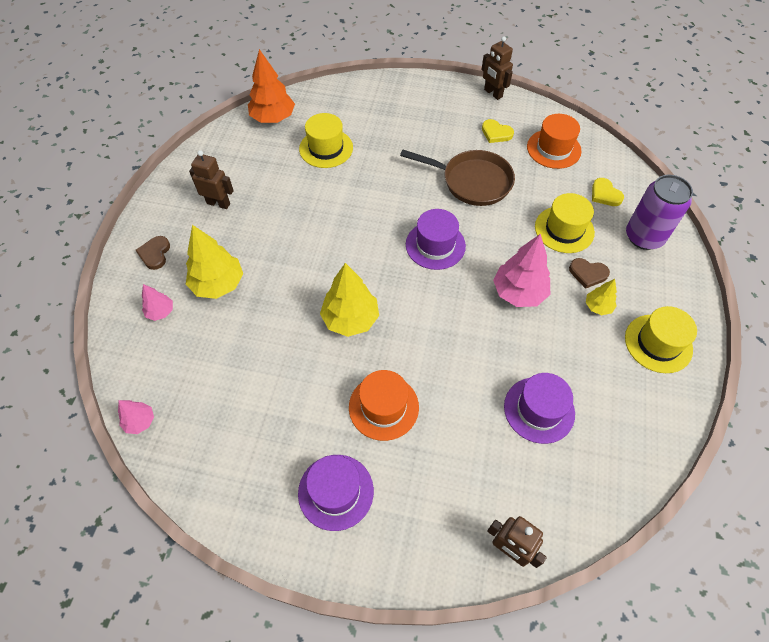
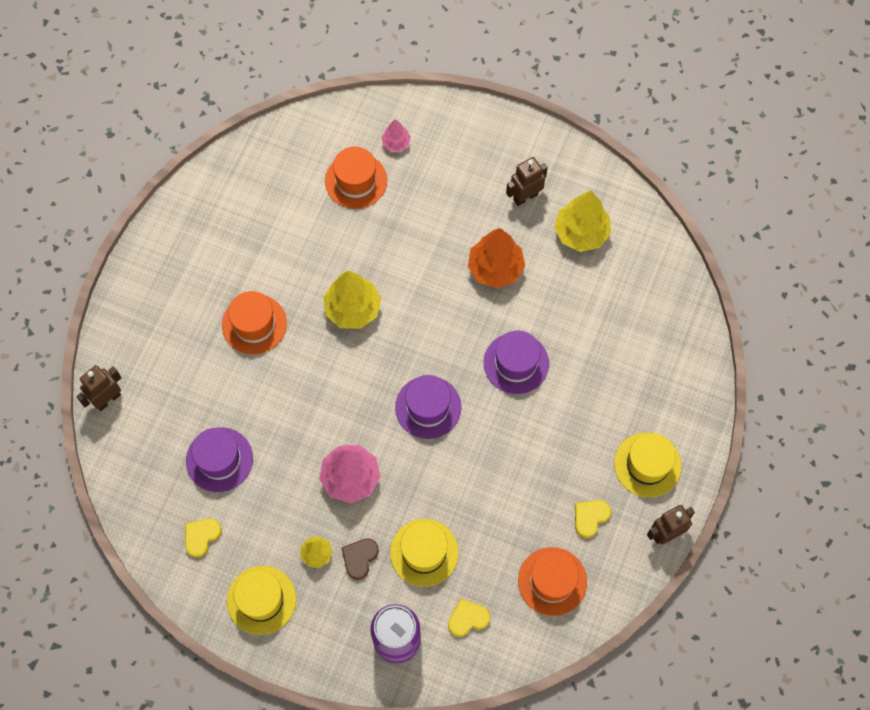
camera: 100 degrees right, 10 degrees up
pink tree [118,400,154,434] -> none
brown heart [136,236,170,270] -> none
yellow tree [186,225,243,299] -> yellow tree moved to [554,190,611,252]
brown robot [189,150,234,209] -> brown robot turned 150 degrees counterclockwise [506,157,548,206]
orange tree [248,49,295,123] -> orange tree moved to [468,228,525,289]
purple hat [298,455,374,531] -> purple hat moved to [484,331,549,394]
yellow hat [299,113,353,168] -> yellow hat moved to [614,432,681,497]
brown pan [400,150,515,206] -> none
none -> yellow heart [185,518,222,558]
none -> orange hat [325,147,387,209]

